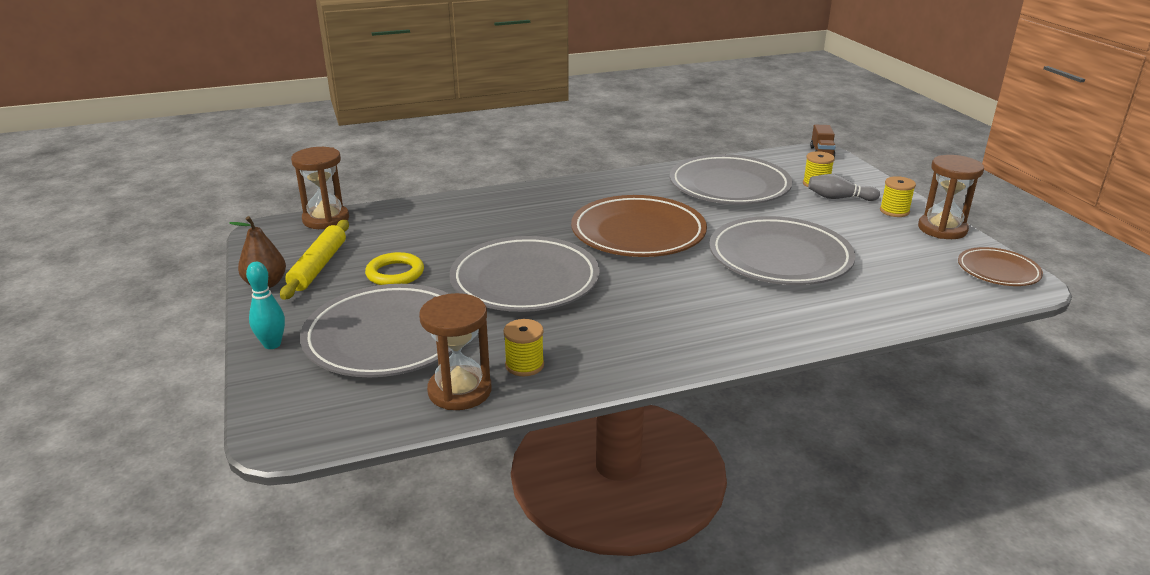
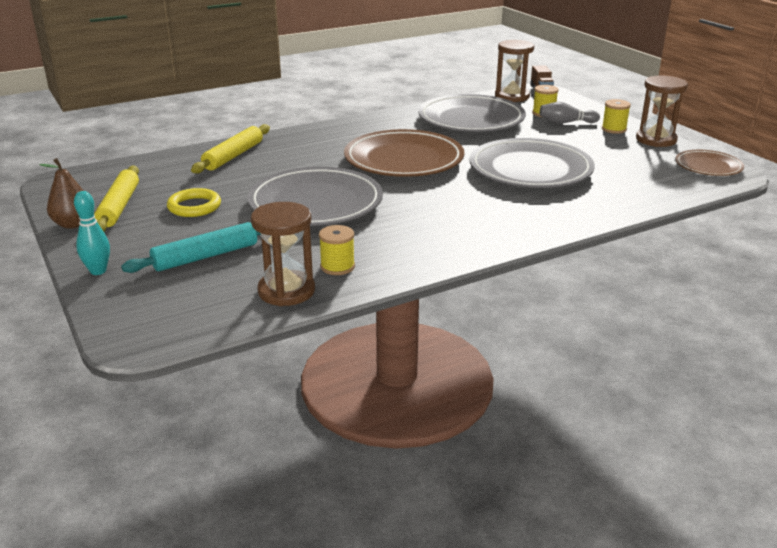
camera: 10 degrees left, 0 degrees up
brown hourglass [291,147,349,229] -> brown hourglass moved to [495,40,534,102]
grey plate [300,284,452,377] -> turquoise rolling pin [121,222,261,273]
none -> yellow rolling pin [191,124,270,173]

